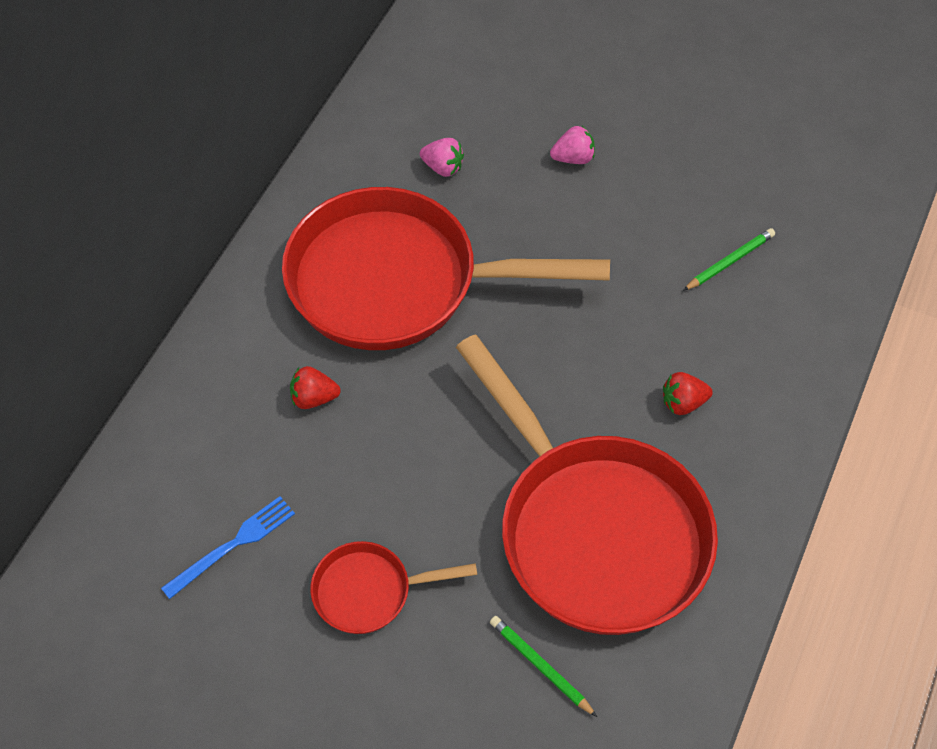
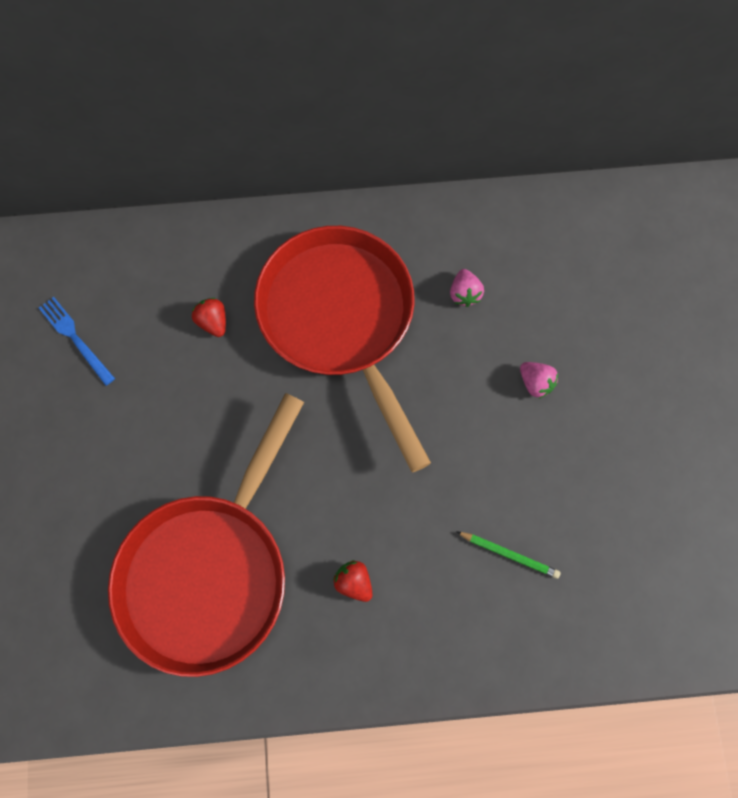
camera: 60 degrees right, 15 degrees up
blue fork [161,496,295,599] -> blue fork turned 150 degrees counterclockwise [39,297,115,386]
red pan [310,541,477,634] -> none
green pencil [490,616,597,717] -> none

